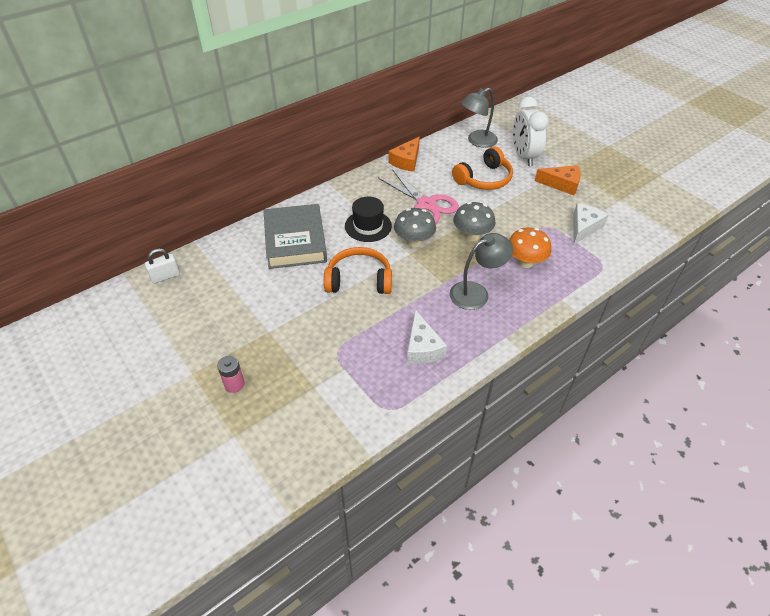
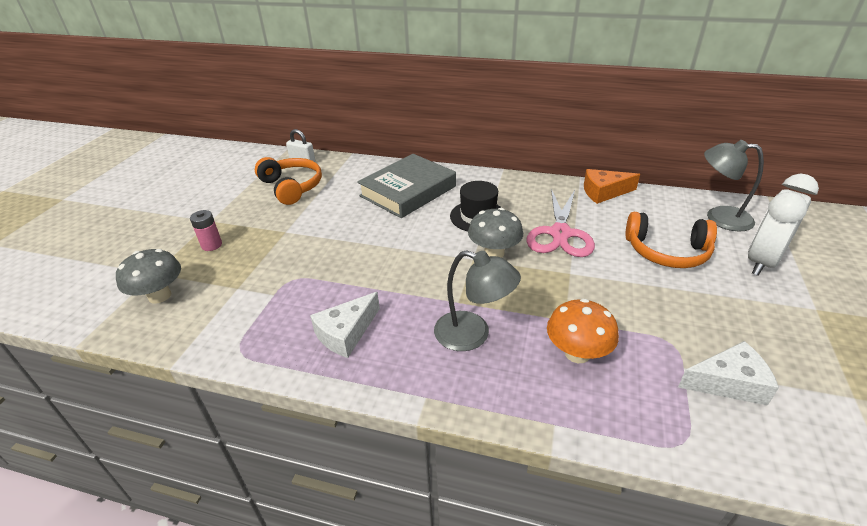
camera: 55 degrees right, 10 degrees down
orange headphones [324,247,392,294] -> orange headphones moved to [255,157,322,205]
grey mushroom [453,202,495,241] -> grey mushroom moved to [116,249,181,304]
orange cheese [535,165,581,195] -> none

